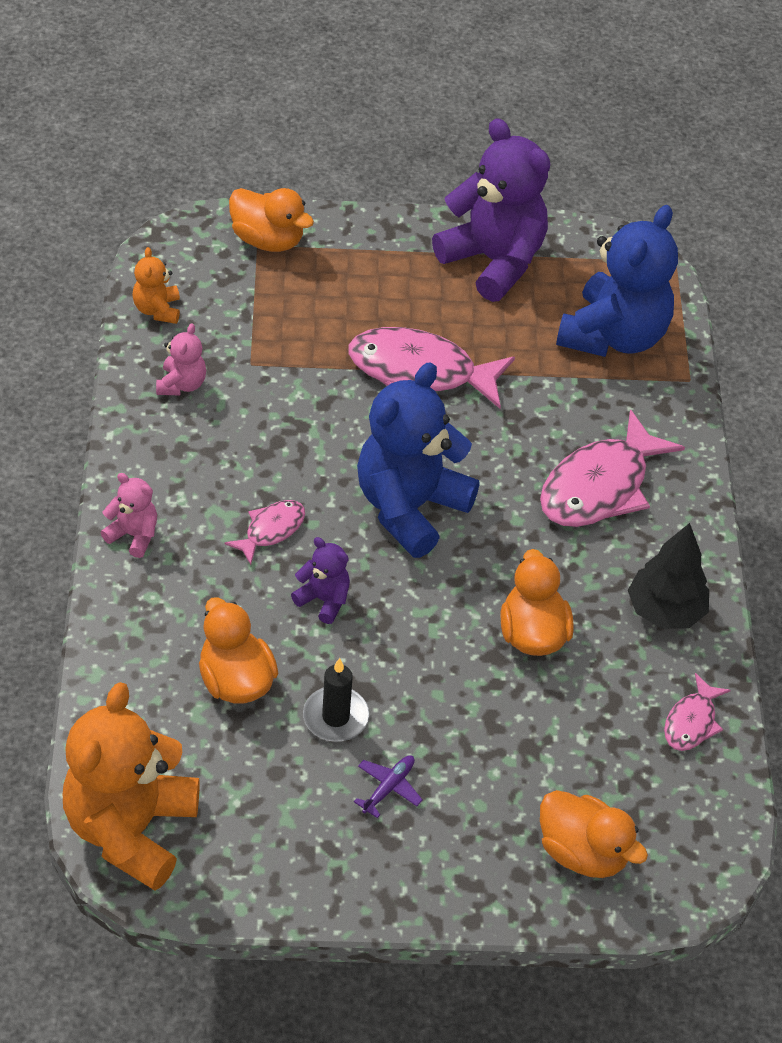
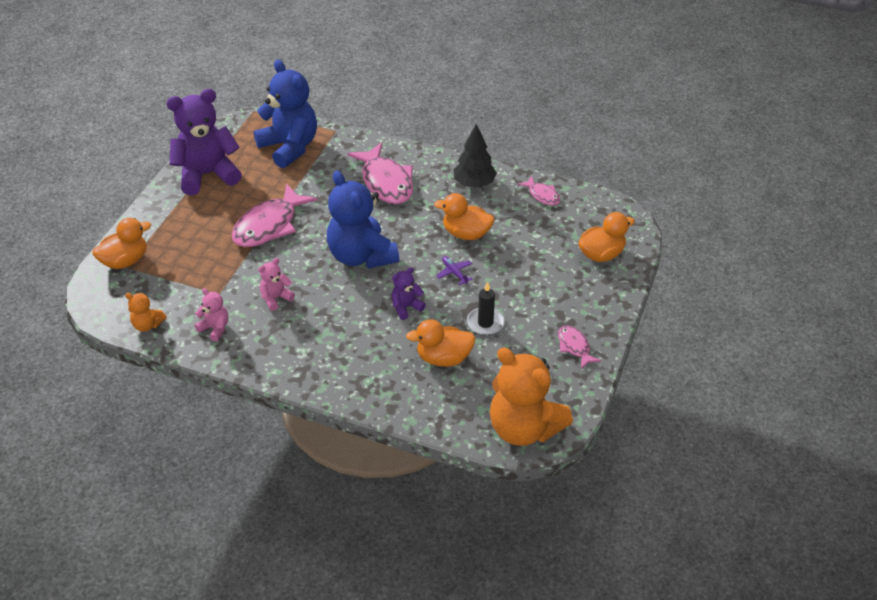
camera: 65 degrees left, 5 degrees down
pink teddy bear [101,473,157,558] -> pink teddy bear moved to [258,258,295,311]
pink fish [224,500,305,565] -> pink fish moved to [558,325,601,369]
purple plane [354,755,422,818] -> purple plane moved to [436,256,473,285]

